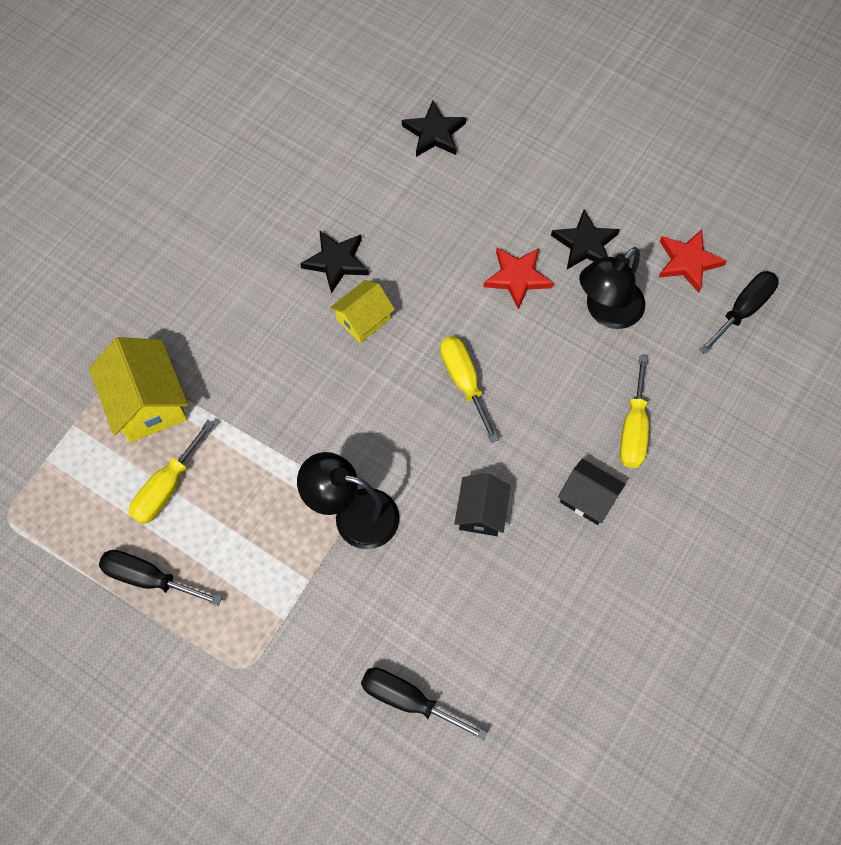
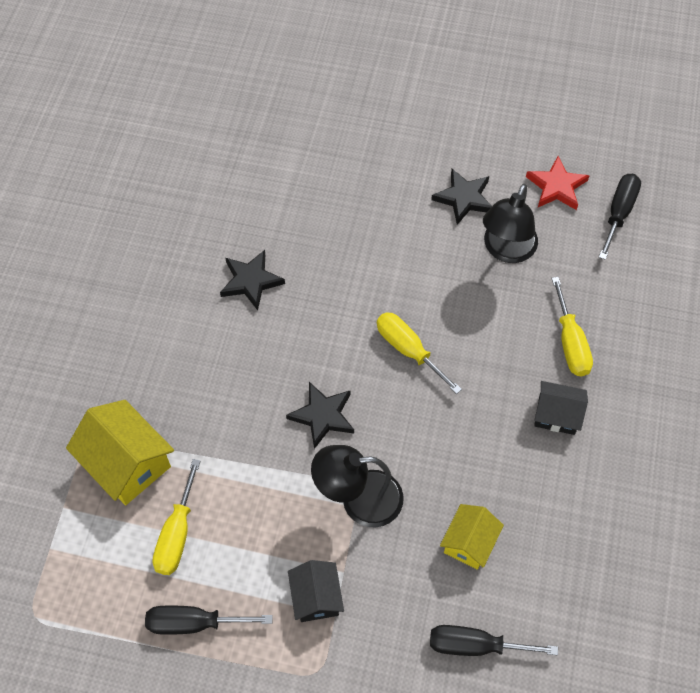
camera: 20 degrees left, 5 degrees down
yellow house [330,280,395,343] -> yellow house moved to [440,504,504,570]
black star [402,100,466,157] -> black star moved to [286,382,354,449]
black house [454,473,511,536] -> black house moved to [288,560,344,622]
red star [483,248,553,309] -> none

